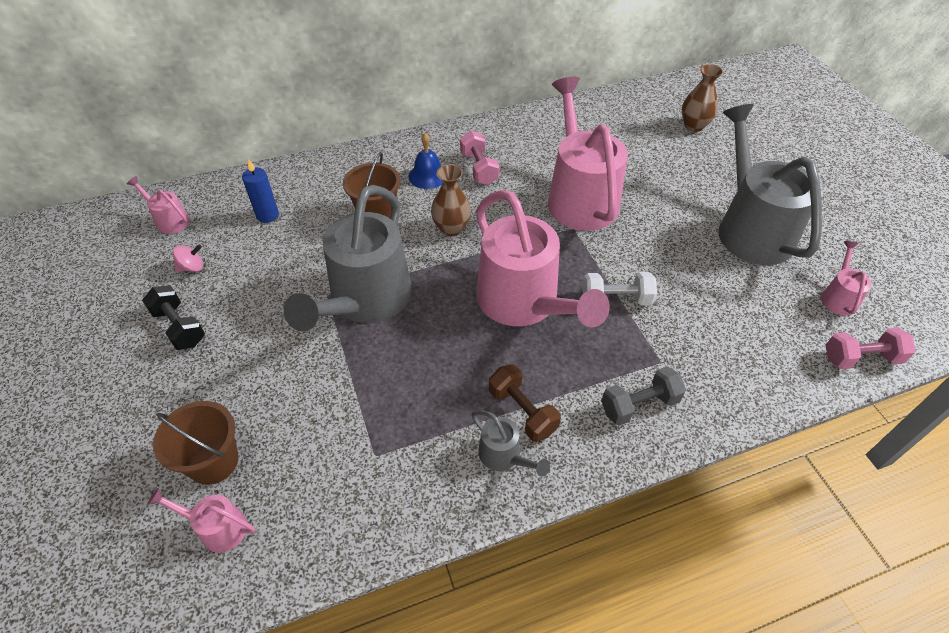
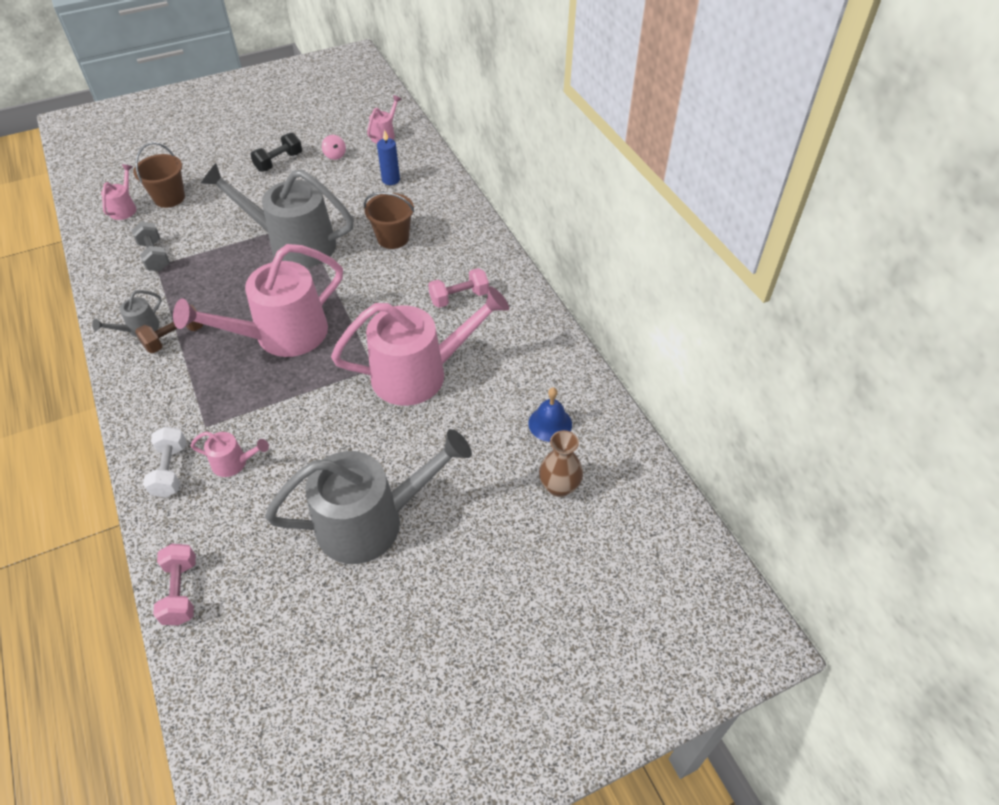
camera: 85 degrees right, 0 degrees up
blue bell [409,133,443,189] -> blue bell moved to [528,387,572,442]
brown vase [431,164,471,236] -> none
white dumbbell [583,272,657,305] -> white dumbbell moved to [143,426,186,498]
grey dumbbell [601,366,686,426] -> grey dumbbell moved to [131,222,170,271]
pink watering can [821,241,871,316] -> pink watering can moved to [191,432,269,477]

